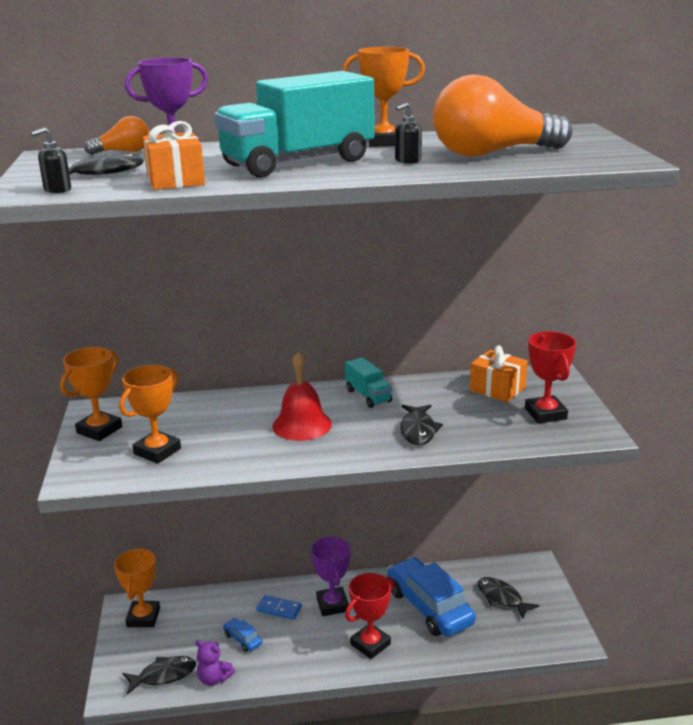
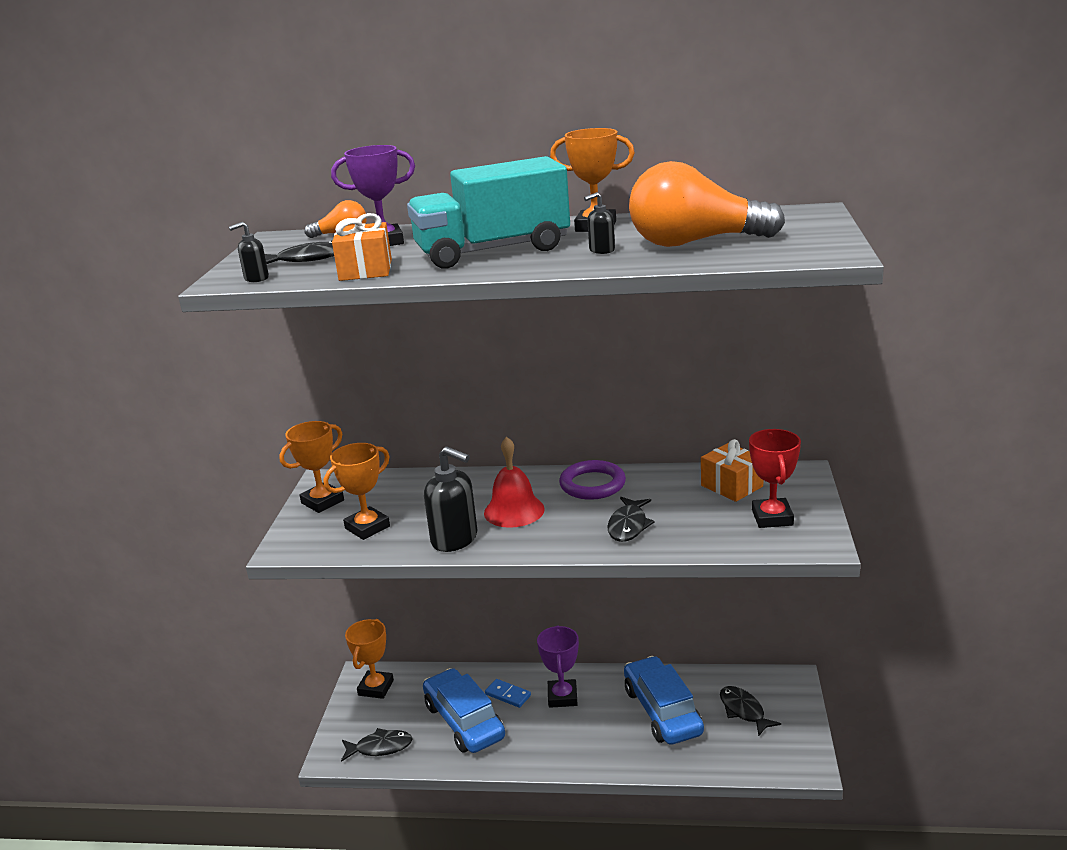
camera: 15 degrees right, 0 degrees up
purple teddy bear [196,640,235,686] -> none
blue car [223,618,262,652] -> blue car [423,668,505,753], size x2.39
turquoise truck [345,357,392,408] -> purple ring [559,460,626,500]
red trophy [345,573,394,659] -> none
none -> black soap dispenser [424,446,477,552]

